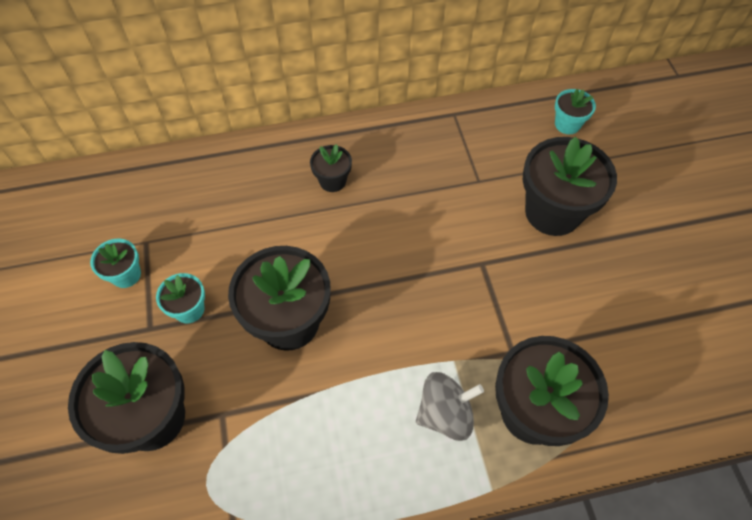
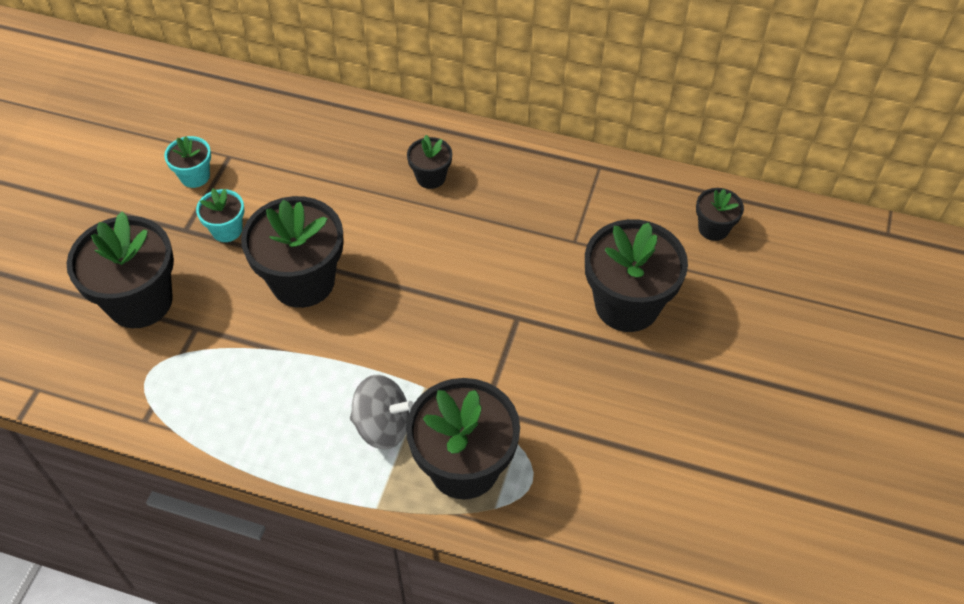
camera: 30 degrees right, 5 degrees down
turquoise flower pot [555,89,596,134] -> black flower pot [696,188,744,241]

